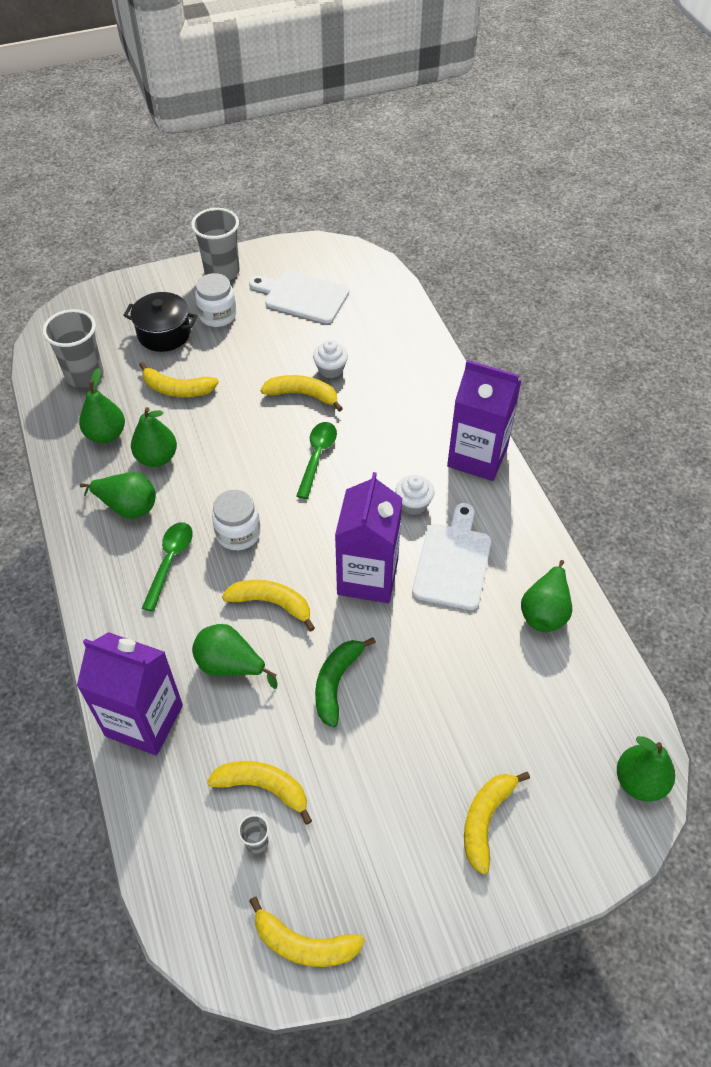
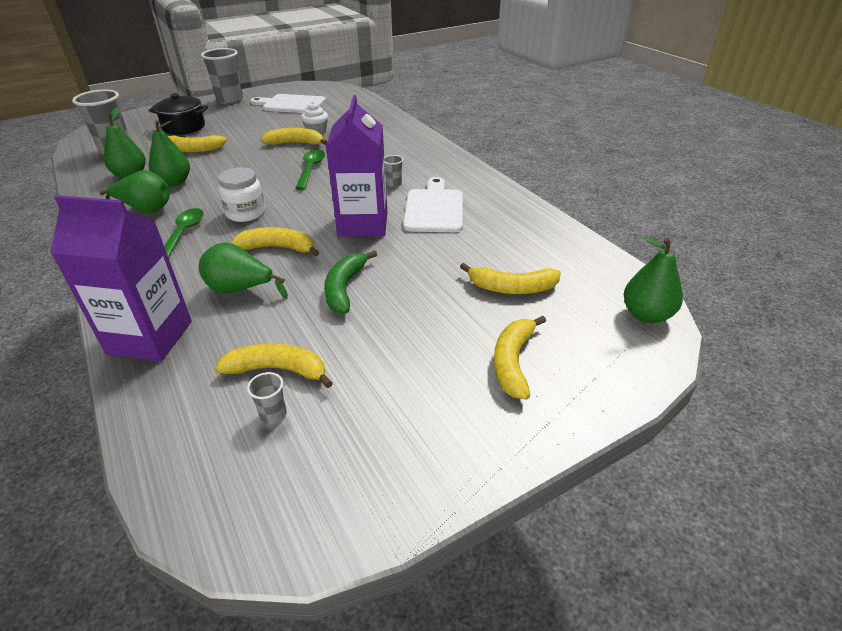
camera: 10 degrees left, 15 degrees down
white jar [195,273,236,327] -> none
yellow banana [249,897,365,967] -> yellow banana moved to [460,263,561,294]
white cupcake [395,475,434,515] -> grey cup [384,155,403,187]
purple carton [447,360,522,481] -> none
green pear [521,560,572,632] -> none

